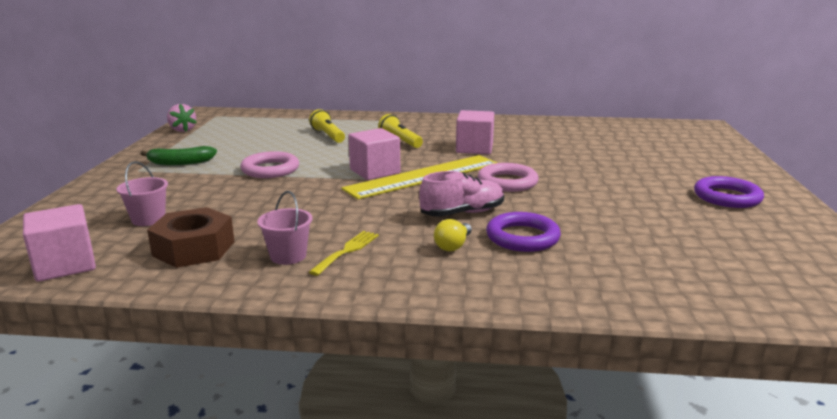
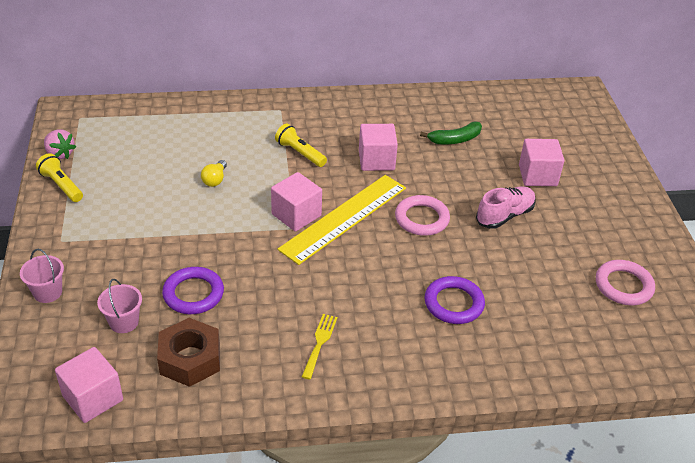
camera: 15 degrees left, 20 degrees up
green banana [141,146,217,165] -> green banana moved to [420,121,482,145]
pink ring [240,151,299,178] -> pink ring moved to [596,260,655,305]
pink bucket [257,191,313,265] -> pink bucket moved to [20,249,64,303]
yellow flashlight [309,109,345,143] -> yellow flashlight moved to [36,153,83,202]
pink shoe [419,171,504,217] -> pink shoe moved to [476,186,536,229]
yellow light bulb [434,219,472,251] -> yellow light bulb moved to [201,160,227,187]
purple ring [694,176,764,208] -> purple ring moved to [162,267,224,314]
none -> pink cube [519,139,564,186]

